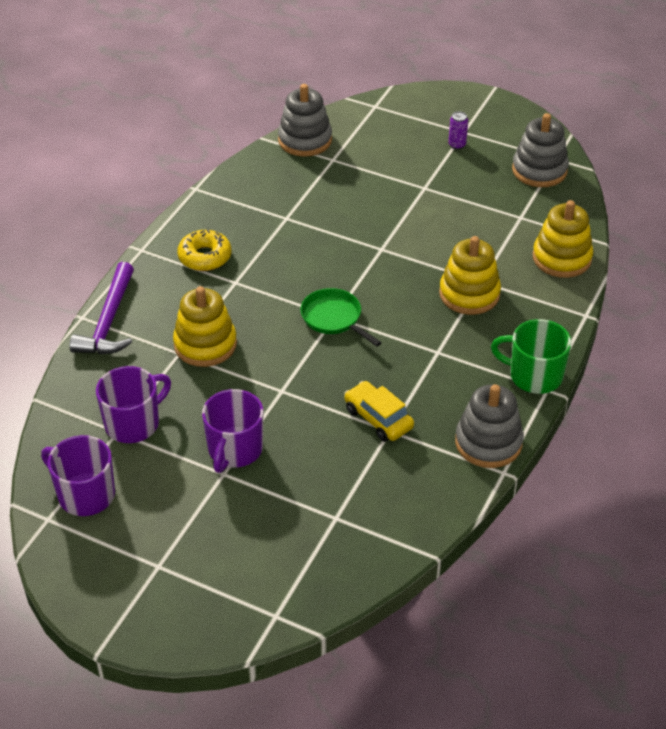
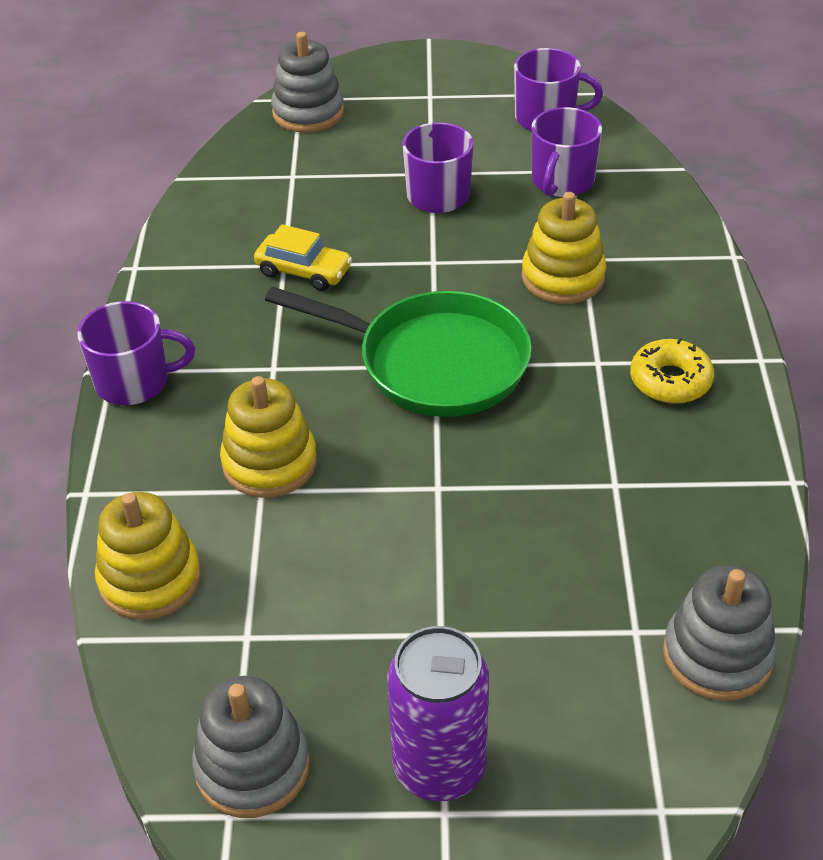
camera: 155 degrees right, 0 degrees up
purple hammer [69,262,134,354] -> none
green pan [300,288,382,346] -> green pan [265,287,532,417], size x1.92
purple can [448,111,468,149] -> purple can [387,626,489,801], size x2.46
grey stacking toy [455,384,524,468] -> grey stacking toy moved to [271,32,344,133]
green mug [491,319,572,394] -> purple mug [77,301,195,405]

